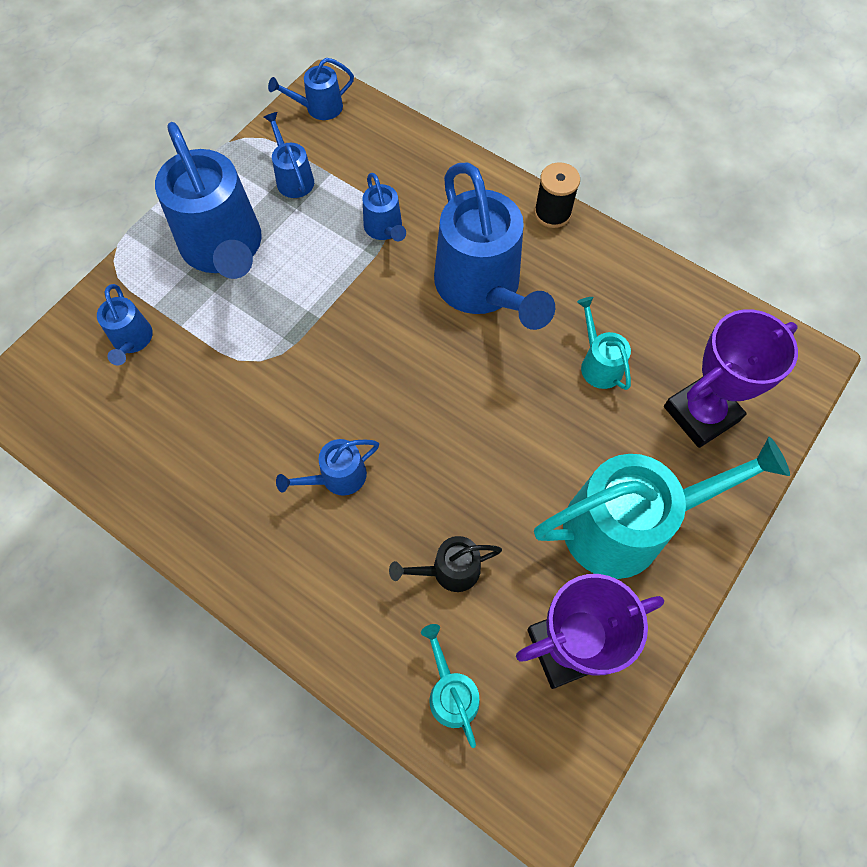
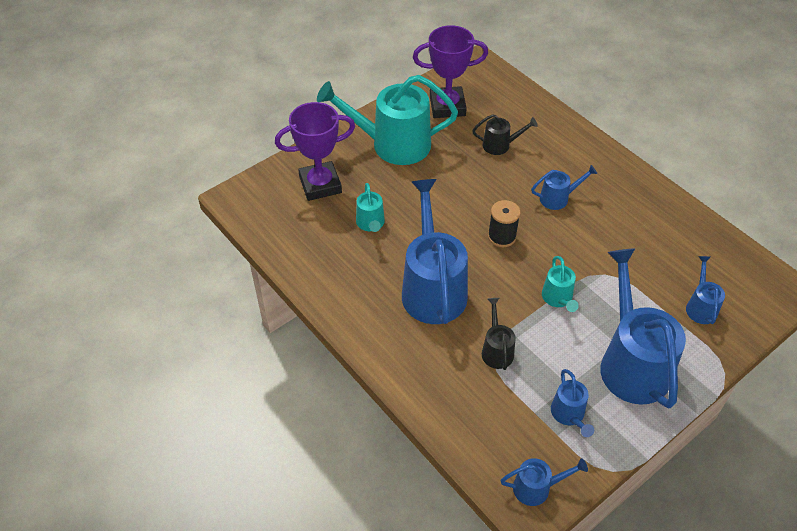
camera: 165 degrees left, 15 degrees down
blue watering can [363,173,406,241] -> black watering can [482,298,516,370]
turquoise watering can [421,624,480,748] -> turquoise watering can moved to [542,256,579,312]
black spool [534,162,580,228] -> black spool moved to [488,200,521,247]

